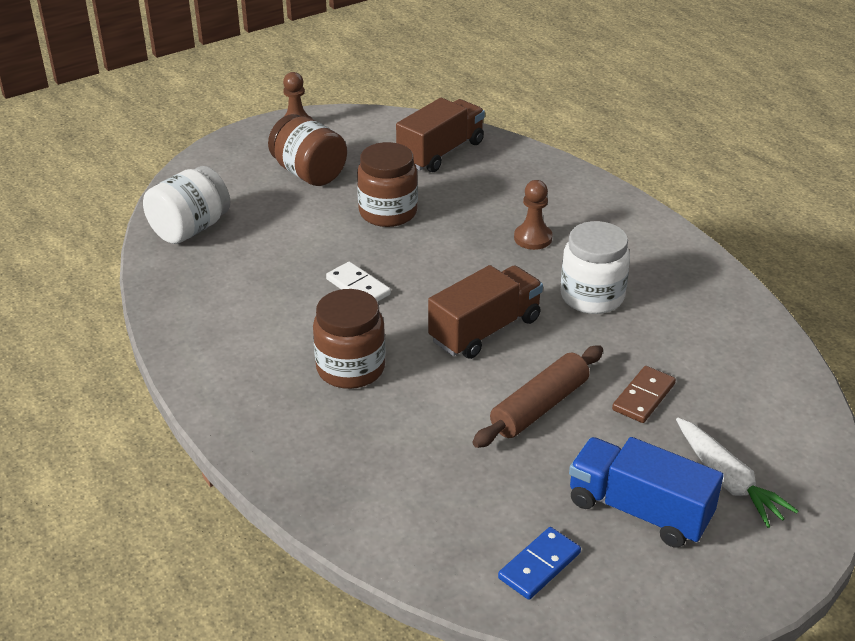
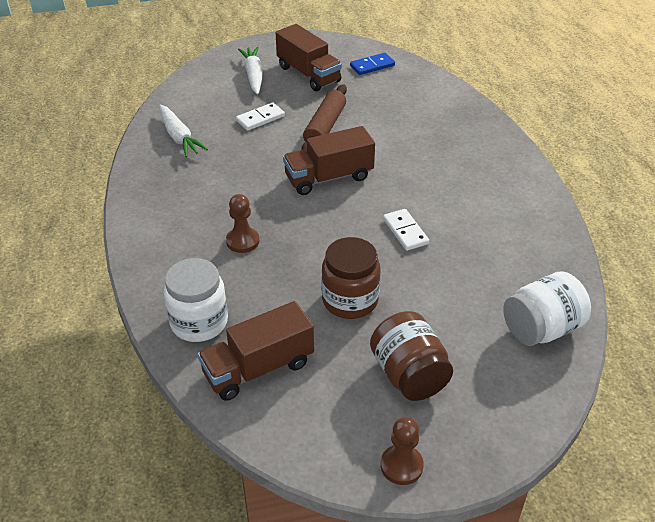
camera: 160 degrees left, 5 degrees up
brown jar [313,289,386,389] -> none
brown rolling pin [473,345,603,448] -> brown rolling pin turned 45 degrees counterclockwise [302,84,347,152]
white jar [561,221,630,314] -> white jar moved to [164,258,228,342]
blue truck [569,437,724,548] -> brown truck [276,24,342,91]
brown domino [612,366,676,423] -> white domino [236,102,285,131]
none -> white carrot [159,105,208,157]

